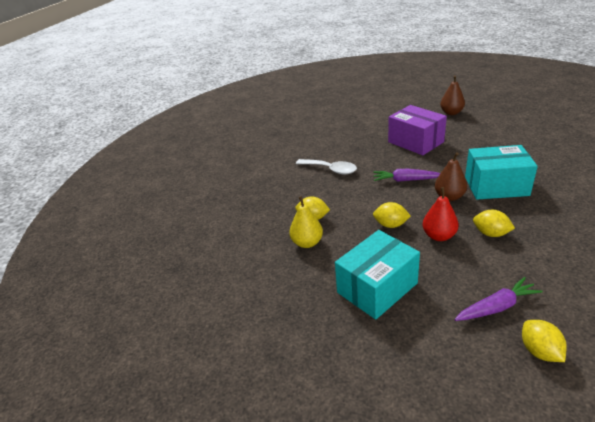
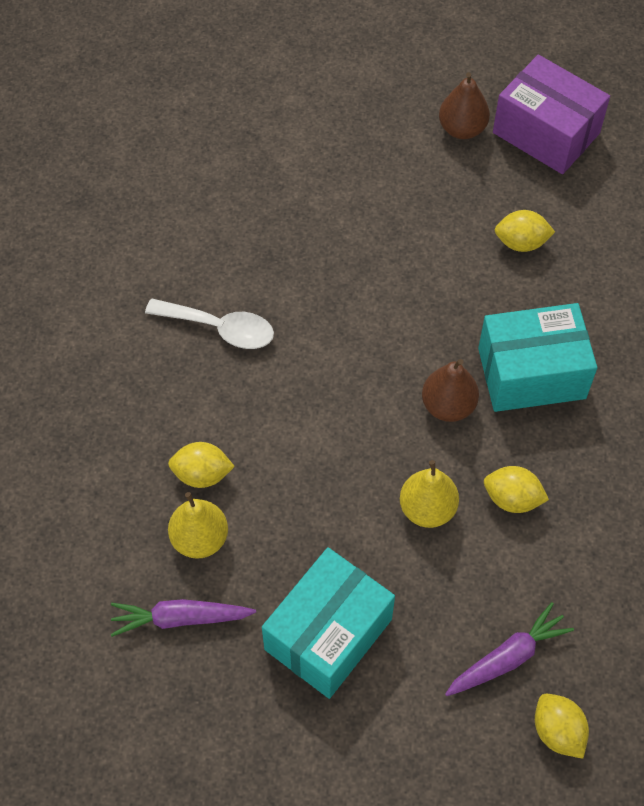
camera: 15 degrees left, 25 degrees up
purple carrot [373,169,440,182] -> purple carrot moved to [111,599,256,637]
yellow lemon [373,202,411,228] -> yellow lemon moved to [495,210,555,252]
purple box [388,105,447,155] -> purple box moved to [493,54,610,174]
red pear [422,187,459,241] -> yellow pear [400,460,459,528]

